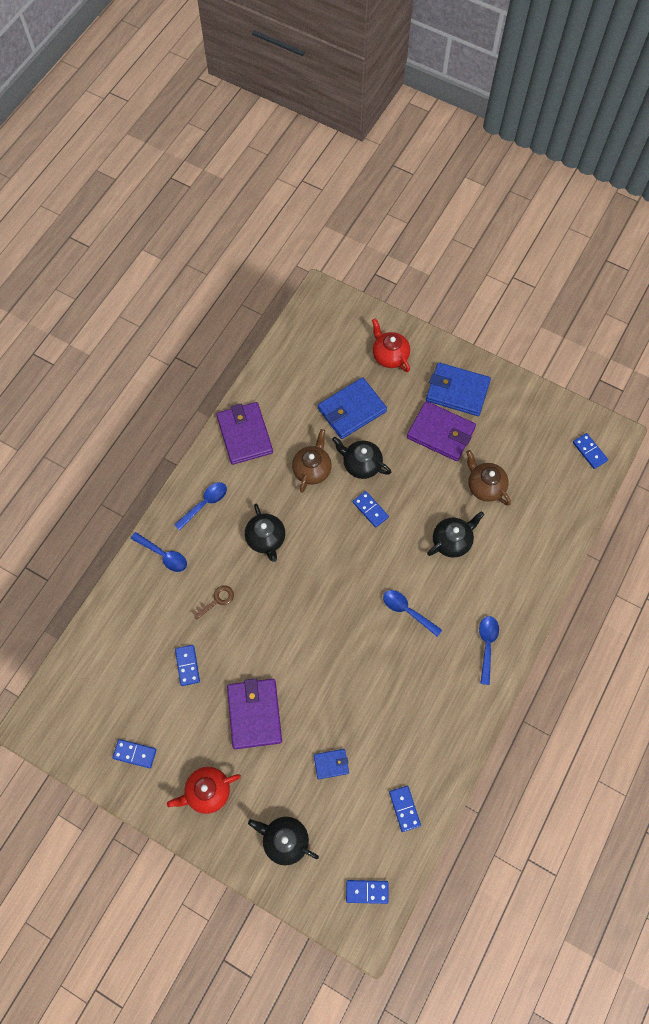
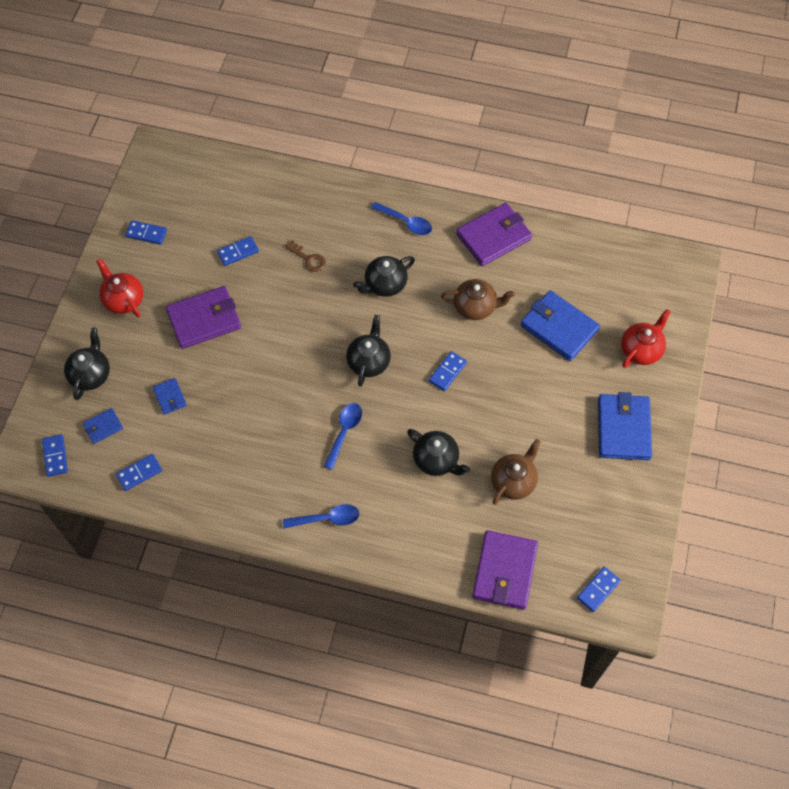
camera: 75 degrees right, 5 degrees down
blue domino [113,739,157,768] -> blue domino turned 75 degrees counterclockwise [125,220,167,245]
blue spoon [131,532,187,572] -> none
black teapot [332,437,391,479] -> black teapot moved to [346,315,391,387]
purple wallet [407,401,476,461] -> purple wallet moved to [472,530,538,610]
none -> blue wallet [83,408,123,444]

